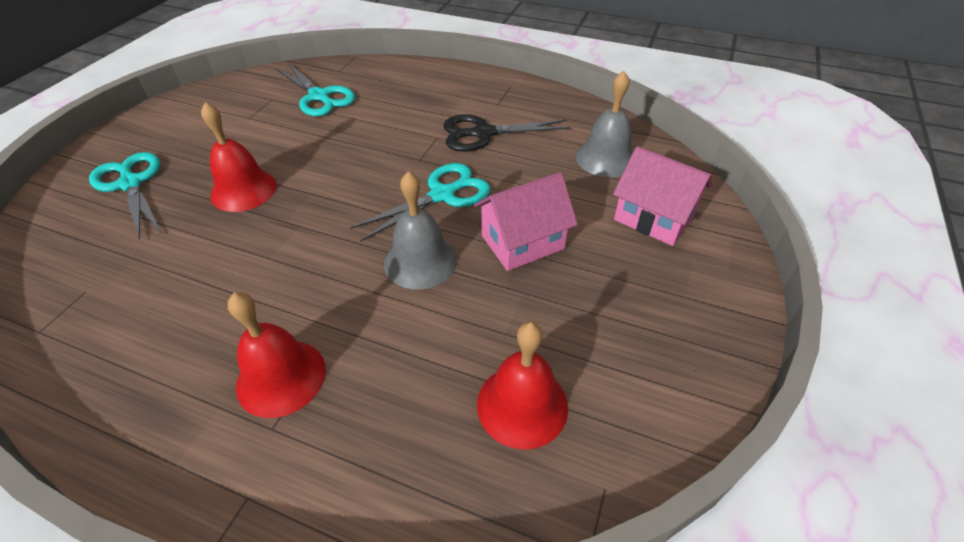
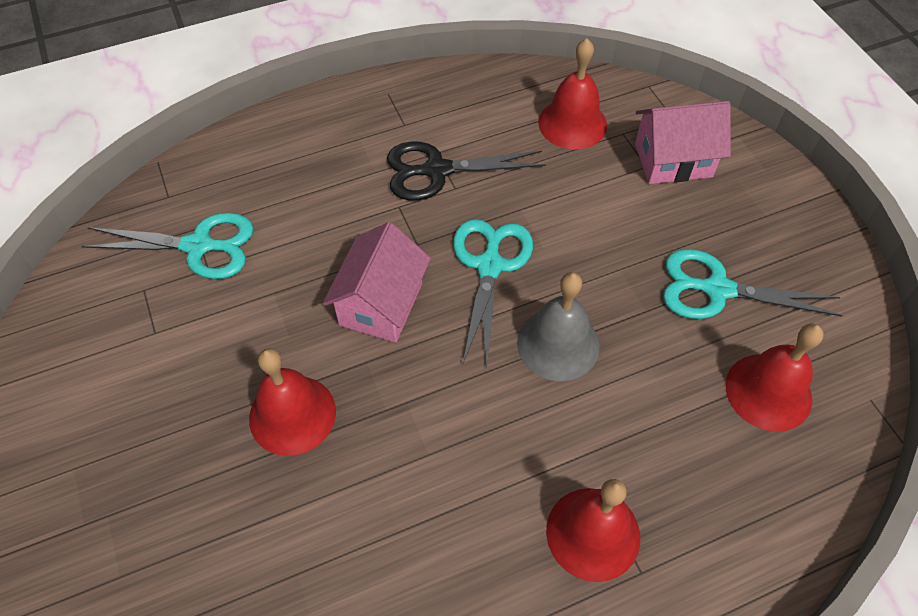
camera: 45 degrees left, 10 degrees up
turquoise scissors [89,152,161,240] -> turquoise scissors moved to [663,249,843,319]
black scissors [443,114,570,152] -> black scissors turned 45 degrees clockwise [387,141,546,201]
pink house [474,172,578,271] -> pink house moved to [323,222,431,343]
grey bell [576,71,633,178] -> red bell [538,38,607,149]

